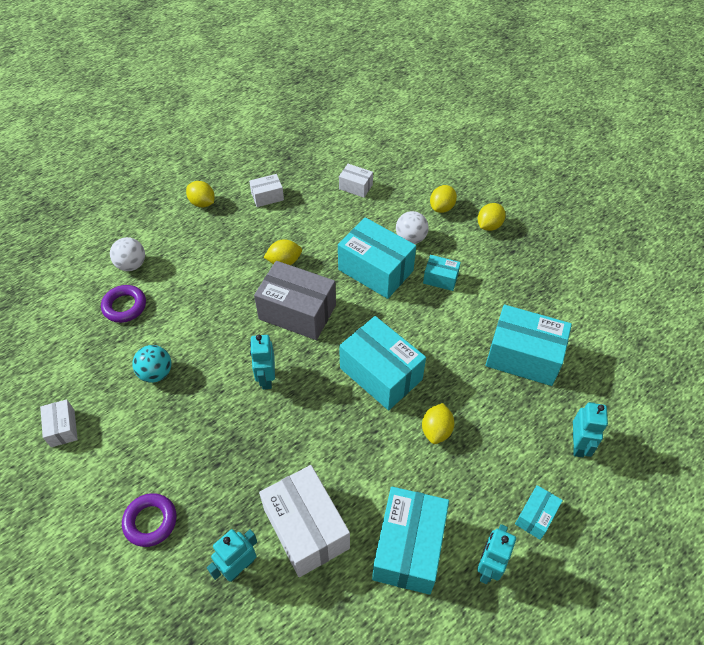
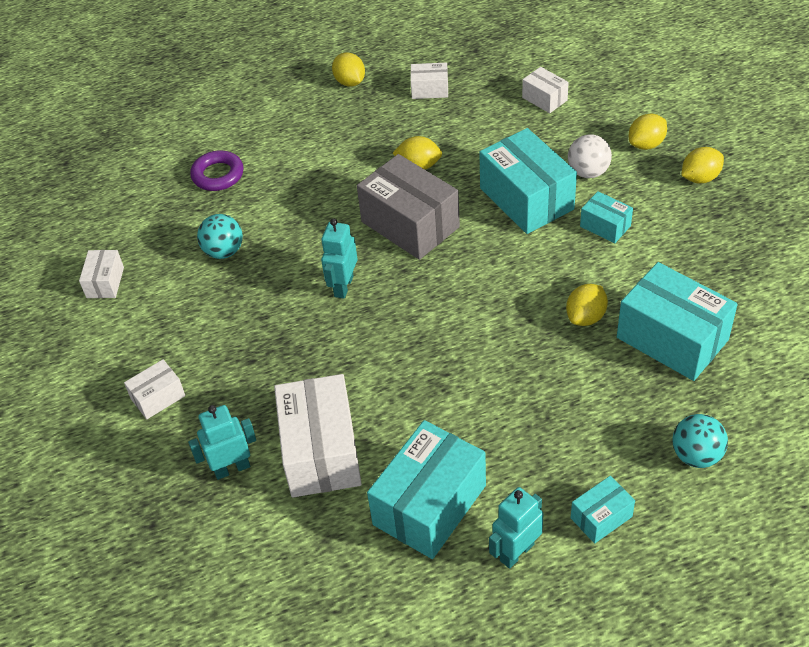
camera: 25 degrees right, 5 degrees down
white ball [110,237,145,271] -> none
purple ring [122,493,177,547] -> white box [124,359,185,419]
turquoise box [339,316,426,410] -> none
yellow lemon [422,403,454,444] -> yellow lemon moved to [566,284,608,326]
turquoise robot [573,402,608,457] -> turquoise ball [672,414,728,468]

